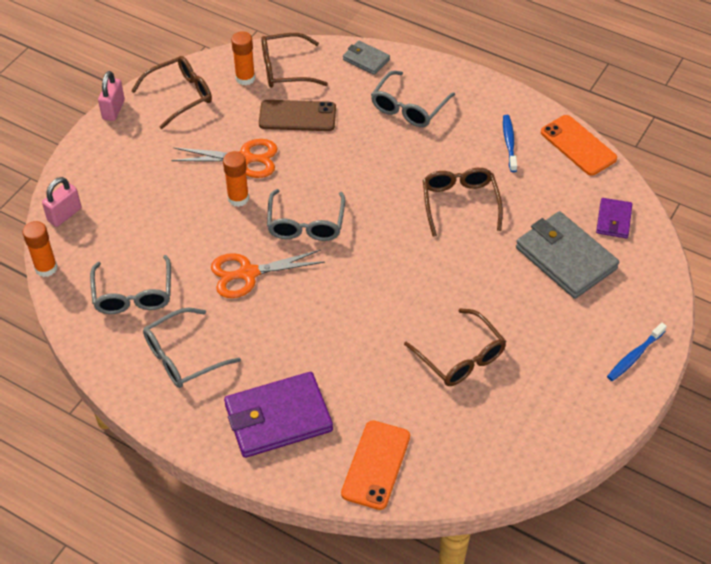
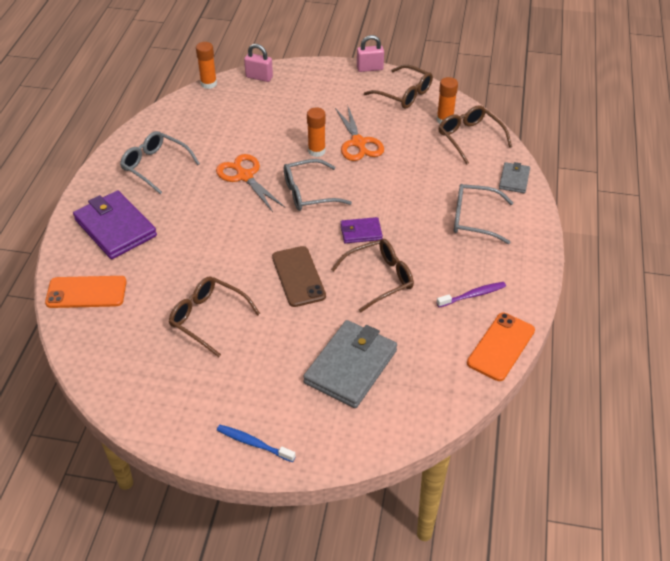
camera: 70 degrees right, 5 degrees down
grey glasses [90,255,171,314] -> none
brown phone [259,100,336,131] -> brown phone moved to [272,246,326,307]
brown glasses [404,308,506,386] -> brown glasses turned 90 degrees clockwise [169,277,260,357]
blue toothbrush [503,115,517,172] -> purple toothbrush [437,282,506,308]
purple wallet [596,198,632,238] -> purple wallet moved to [341,217,383,243]

